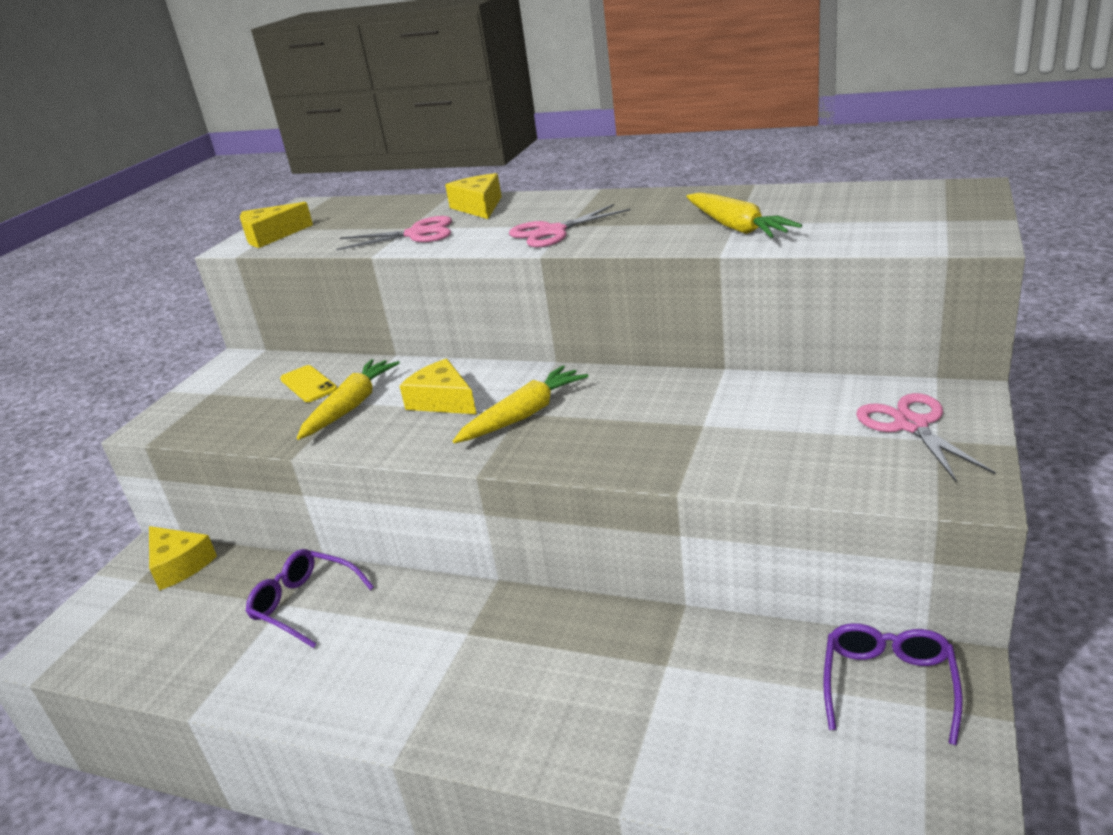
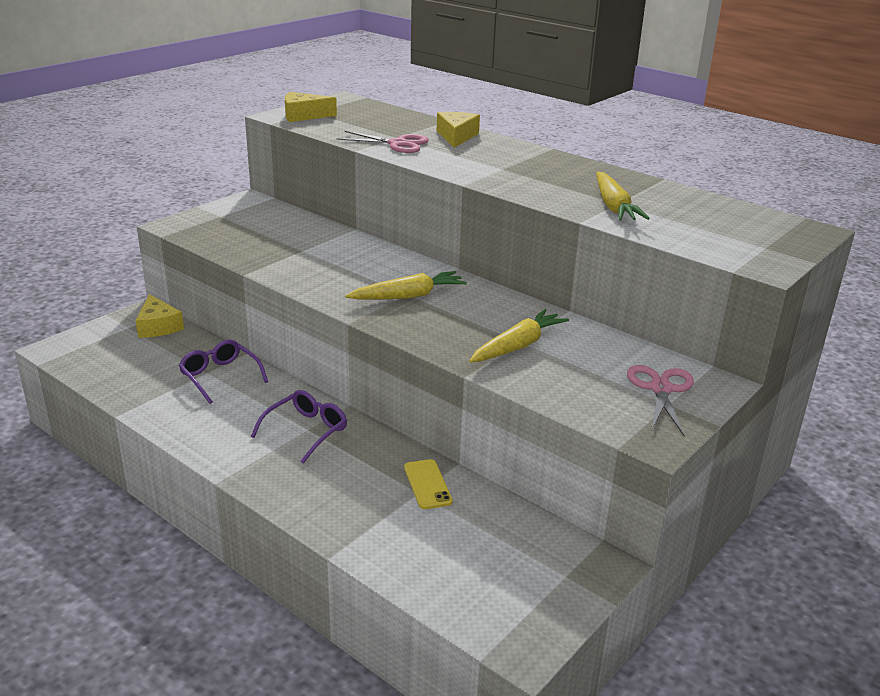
camera: 15 degrees right, 0 degrees up
yellow phone [280,365,337,402] -> yellow phone moved to [404,459,453,509]
yellow carrot [297,359,400,440] -> yellow carrot moved to [469,309,569,363]
yellow cheese [399,359,477,414] -> none
pink scissors [509,204,631,248] -> none
purple glasses [823,623,963,745] -> purple glasses moved to [251,390,347,464]

